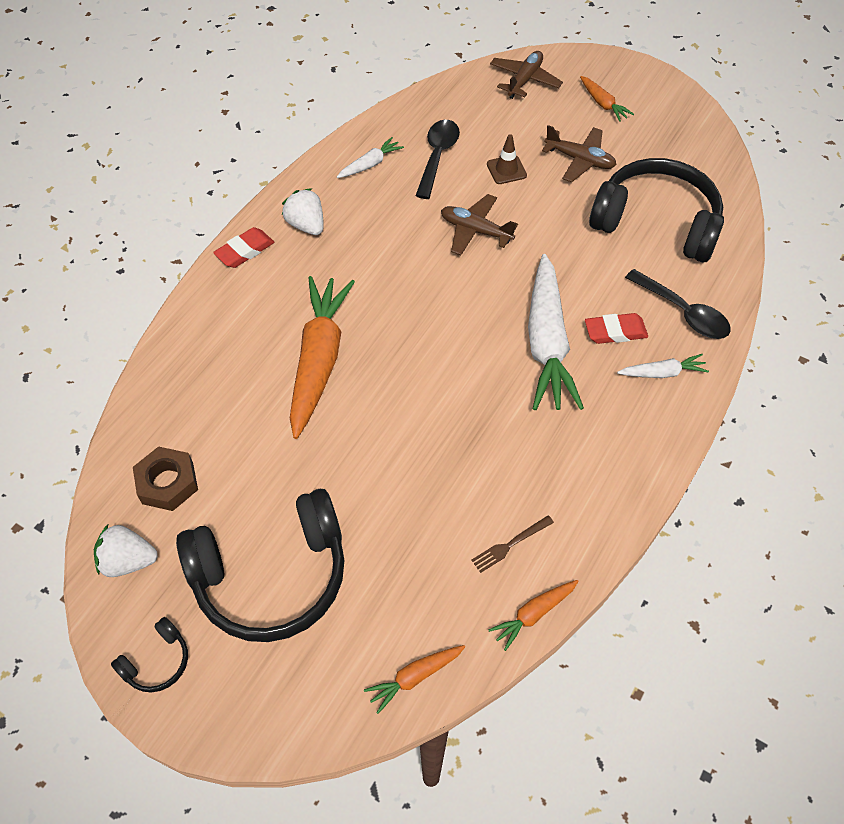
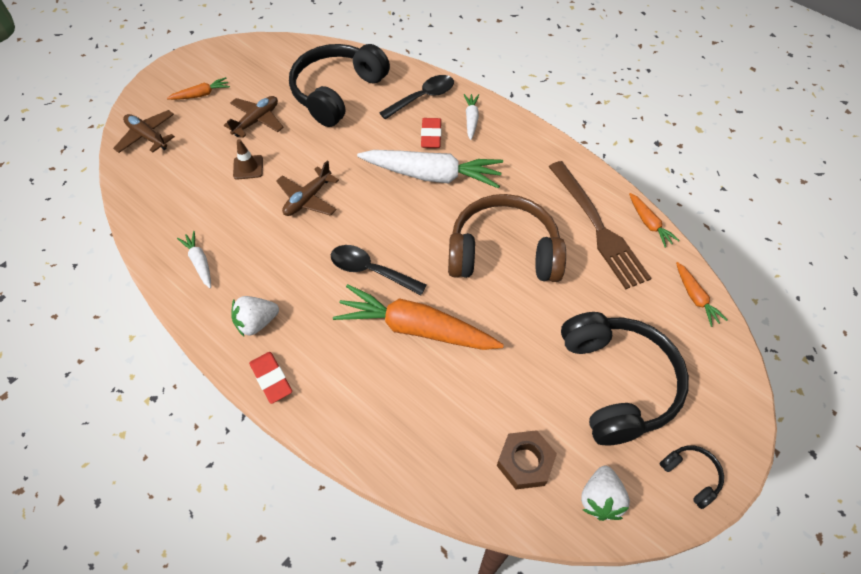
camera: 80 degrees left, 0 degrees up
black spoon [415,120,460,199] -> black spoon moved to [331,245,427,295]
brown fork [471,515,554,573] -> brown fork [548,161,651,289], size x2.47
none -> brown headphones [448,194,566,282]

